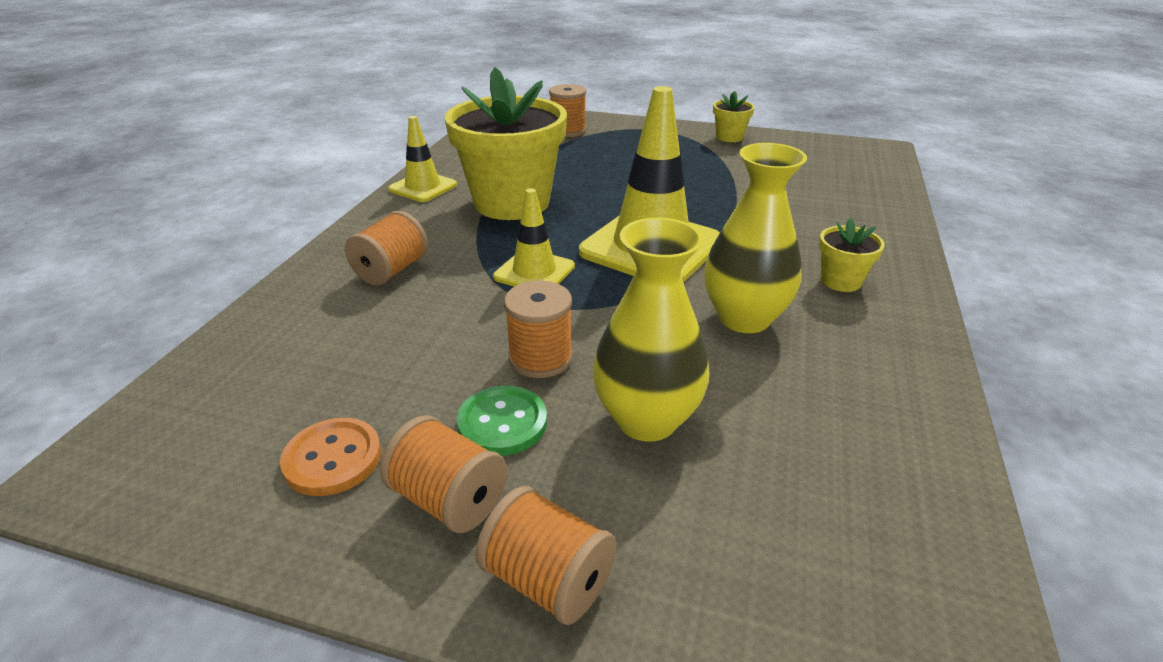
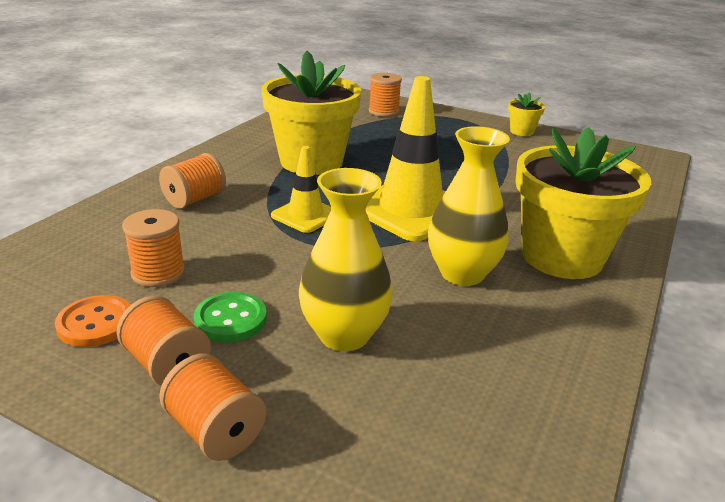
camera: 10 degrees right, 5 degrees down
yellow traffic cone [388,116,457,202] -> none
orange spool [504,281,573,378] -> orange spool moved to [122,209,185,287]
yellow flower pot [819,218,885,292] -> yellow flower pot [516,127,651,279], size x2.31

